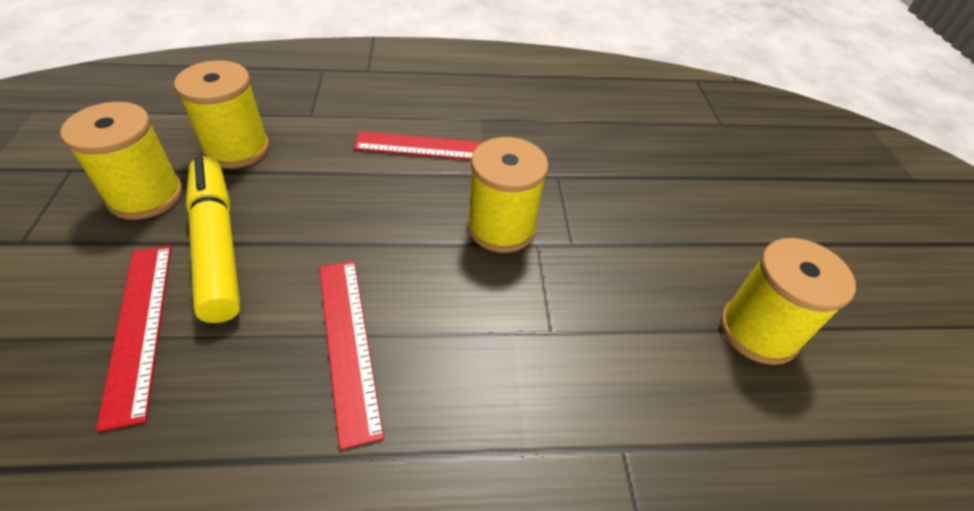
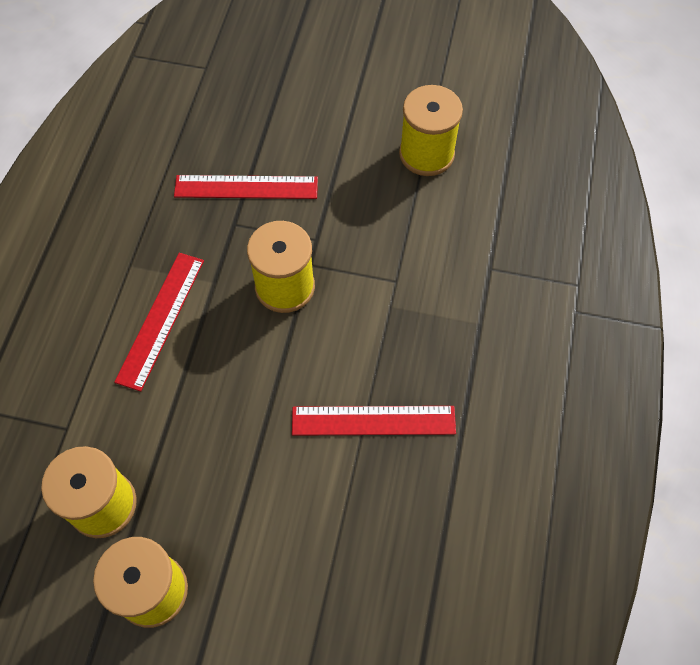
camera: 70 degrees left, 15 degrees up
red ruler [96,246,171,432] -> red ruler moved to [174,175,318,199]
yellow marker [186,156,241,323] -> none

